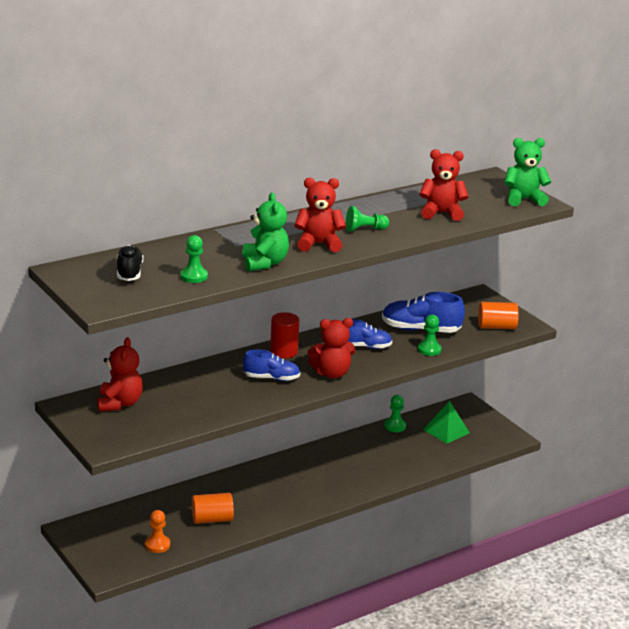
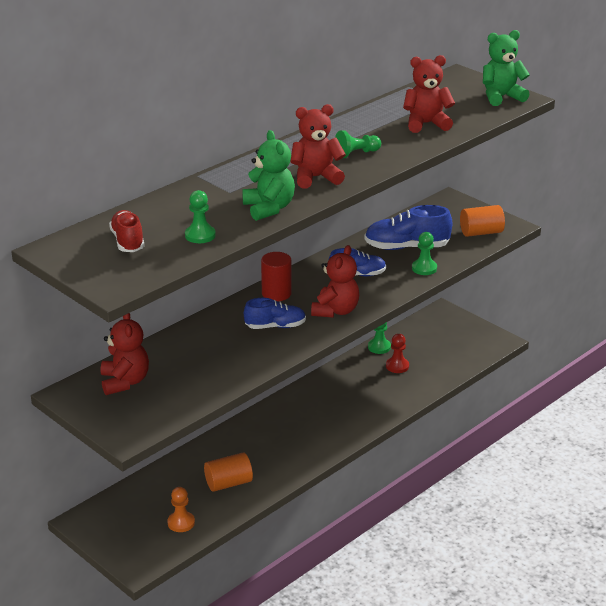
camera: 10 degrees left, 5 degrees up
black shoe [117,245,143,281] -> red shoe [109,210,144,252]
red teddy bear [308,318,356,378] -> red teddy bear turned 45 degrees counterclockwise [311,245,359,318]
green pyramid [423,401,470,444] -> none
none -> red pawn [386,334,409,373]

